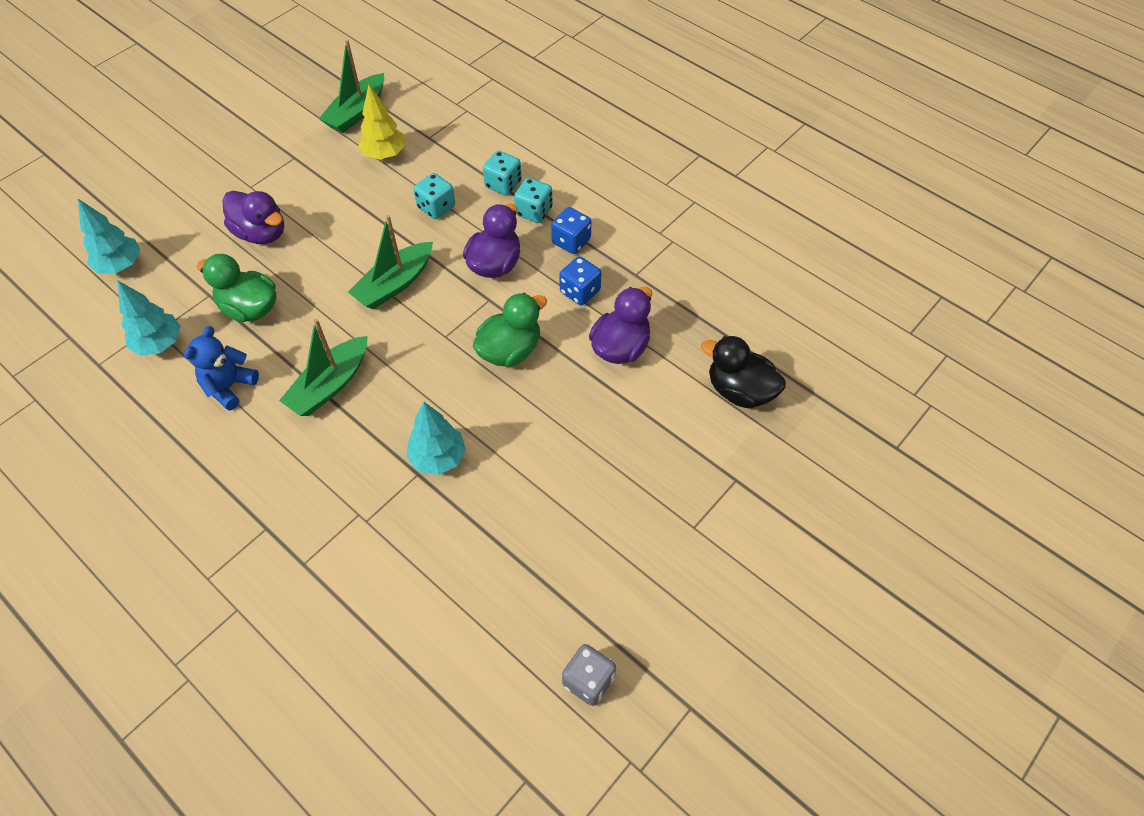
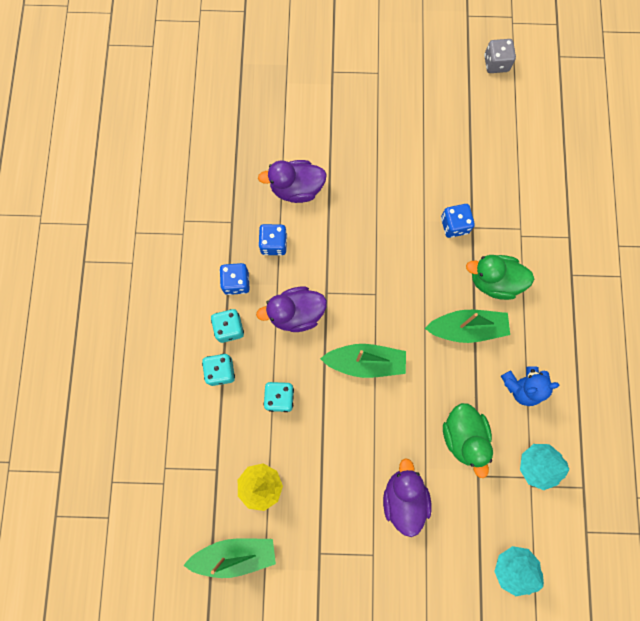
camera: 130 degrees left, 20 degrees up
turquoise tree [407,401,466,475] -> blue dice [441,204,475,238]
green duck [473,293,547,367] -> green duck moved to [466,255,534,300]
black duck [701,336,786,409] -> none

